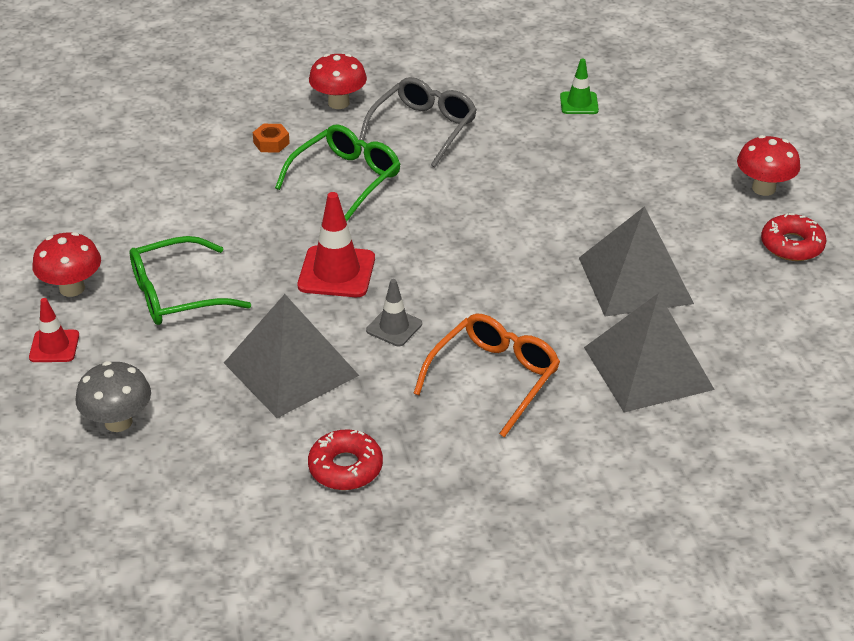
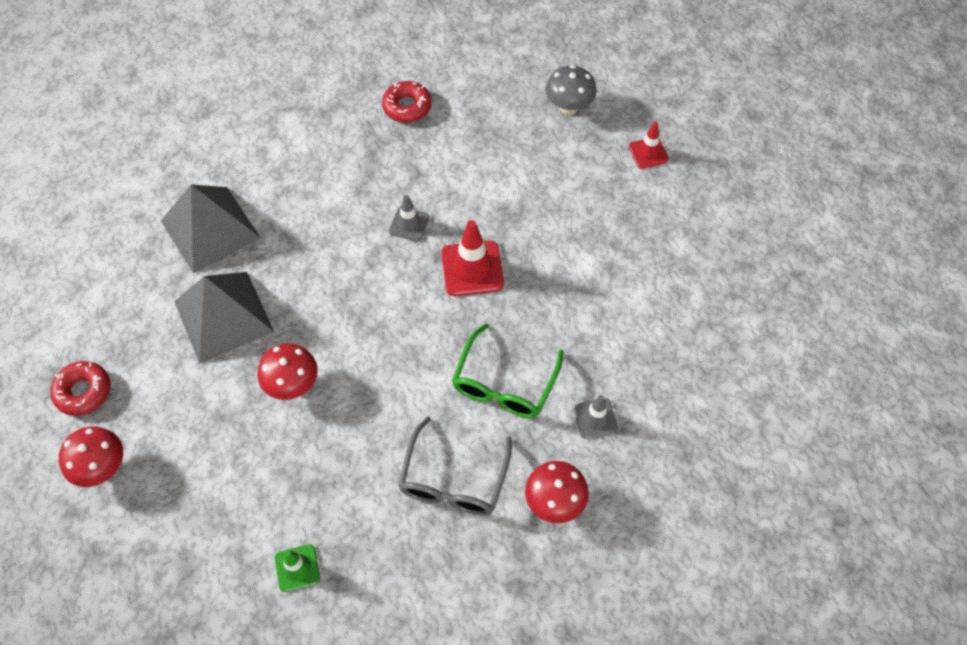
camera: 165 degrees right, 20 degrees up
red mushroom [32,232,101,297] -> red mushroom moved to [257,343,318,400]
green glasses [130,236,251,325] -> none
grey pyramid [224,294,359,418] -> none
orange nut [253,124,290,153] -> grey traffic cone [574,395,618,439]
orange glasses [413,314,560,438] -> none

